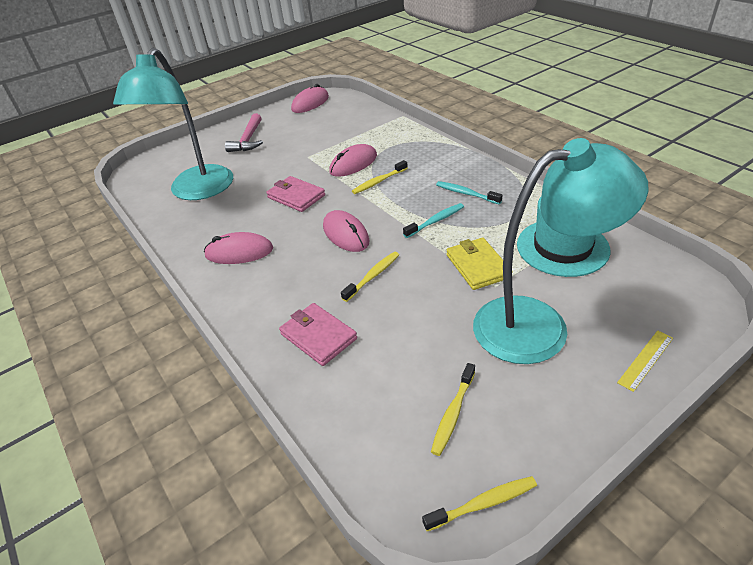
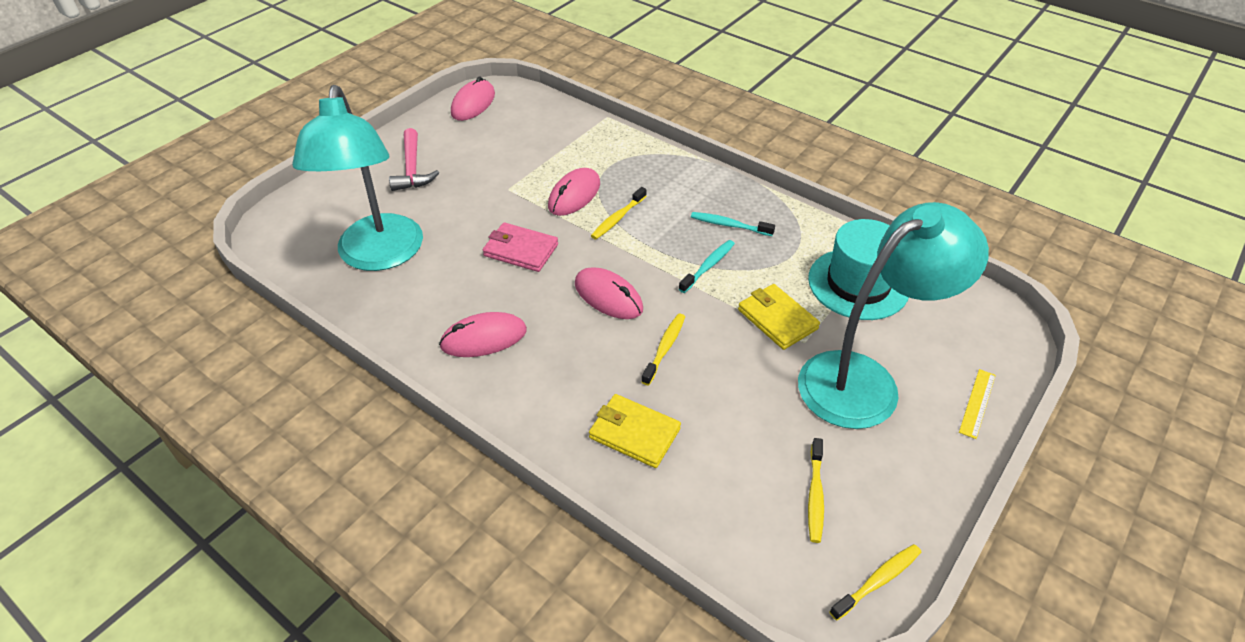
camera: 20 degrees left, 5 degrees up
pink wallet [279,303,357,366] -> yellow wallet [589,394,681,468]

